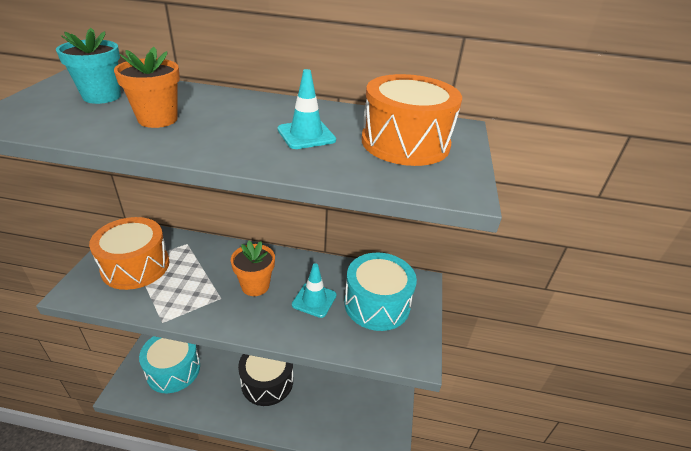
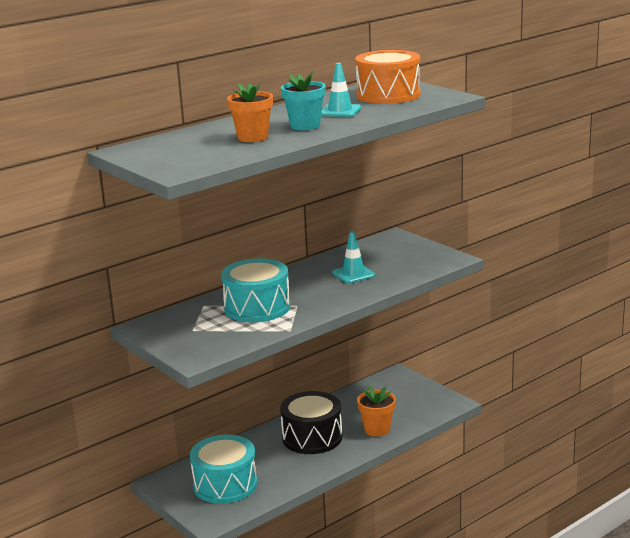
camera: 45 degrees left, 15 degrees down
turquoise flower pot [56,28,121,104] -> turquoise flower pot moved to [281,71,326,130]
orange drum [89,217,169,290] -> none
orange flower pot [231,241,275,296] -> orange flower pot moved to [357,385,396,437]
turquoise drum [344,253,417,331] -> turquoise drum moved to [221,258,290,322]

